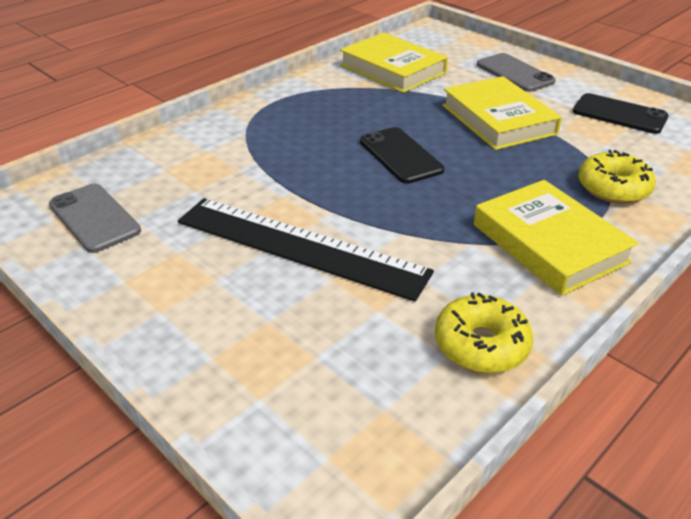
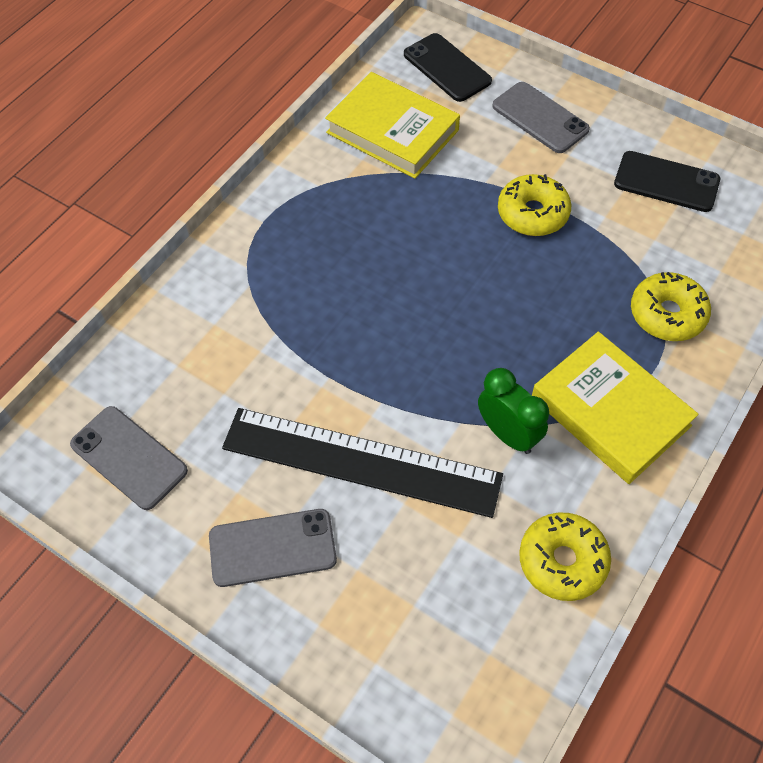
camera: 10 degrees left, 20 degrees up
black phone [360,127,444,184] -> black phone moved to [404,33,492,102]
yellow book [442,76,562,150] -> yellow donut [498,174,572,236]
none -> grey phone [209,509,337,587]
none -> green clock [478,368,549,454]

